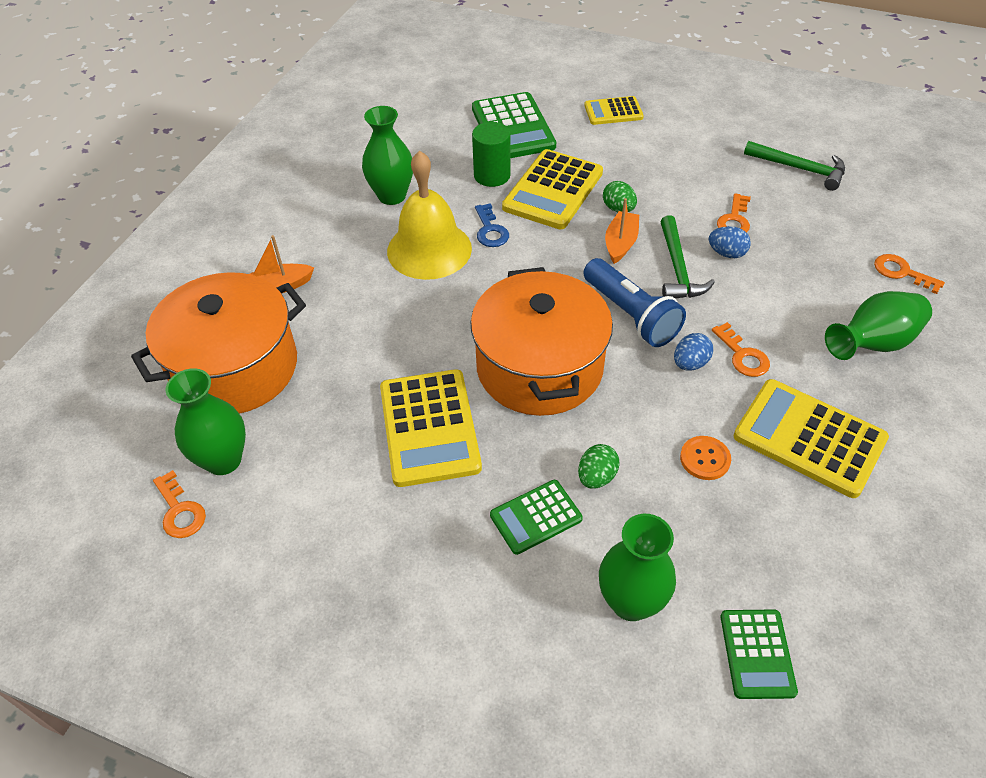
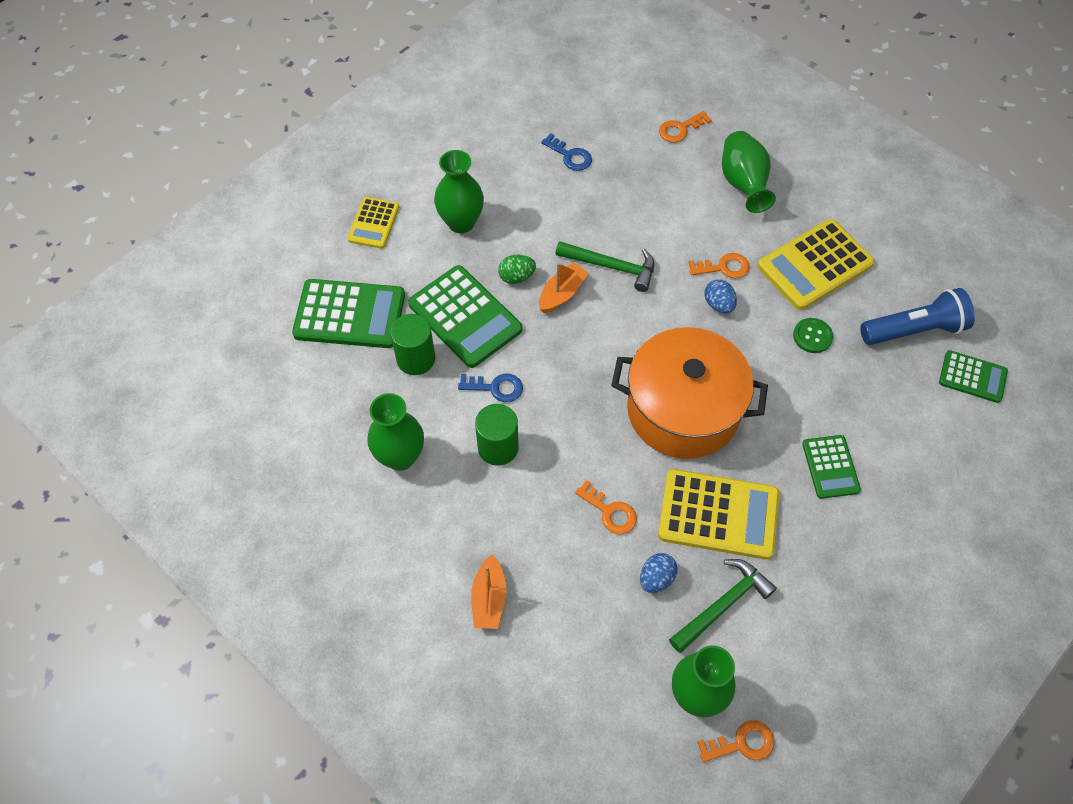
camera: 70 degrees left, 10 degrees up
orange pot [131,272,306,414] -> none
yellow bell [387,150,472,280] -> green cylinder [475,404,519,466]
yellow calculator [502,149,603,229] -> green calculator [408,265,522,368]
green egg [578,444,620,489] -> none
blue flashlight [584,258,686,347] -> blue flashlight moved to [860,288,975,345]
green vase [599,514,676,621] -> green vase moved to [434,150,484,233]
orange boat [605,198,639,264] -> orange boat turned 90 degrees clockwise [539,262,589,313]
orange button [680,436,731,480] -> green button [793,318,833,353]
blue egg [709,226,751,258] -> blue egg moved to [640,553,678,593]
orange key [717,193,751,233] -> orange key moved to [575,480,637,534]
green hammer [744,141,845,191] -> green hammer moved to [669,559,777,653]
none -> blue key [541,133,592,171]

